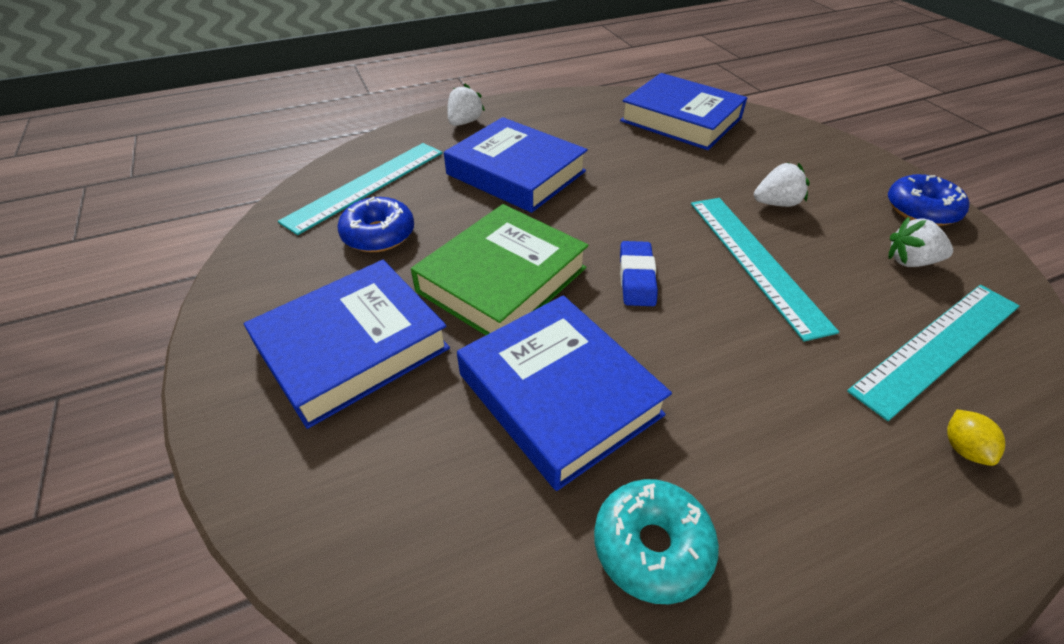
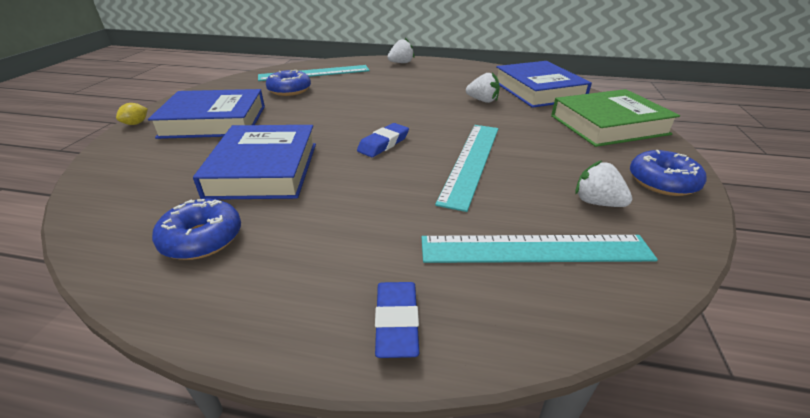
camera: 35 degrees right, 10 degrees down
green book [411,204,588,335] -> green book moved to [551,89,680,147]
blue book [444,117,588,213] -> none
turquoise donut [594,479,719,604] -> blue donut [152,199,241,260]
white strawberry [754,162,810,207] -> white strawberry moved to [466,72,500,103]
yellow lemon [947,410,1005,466] -> yellow lemon moved to [116,103,148,125]
none -> blue eraser [375,282,419,358]

